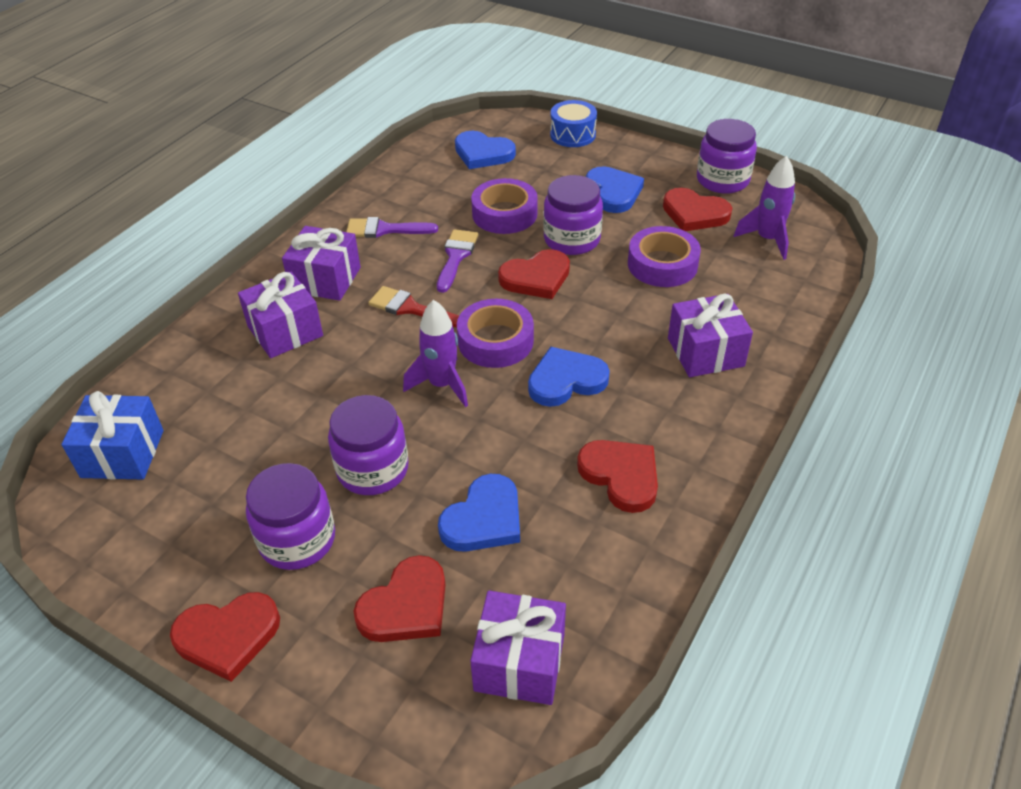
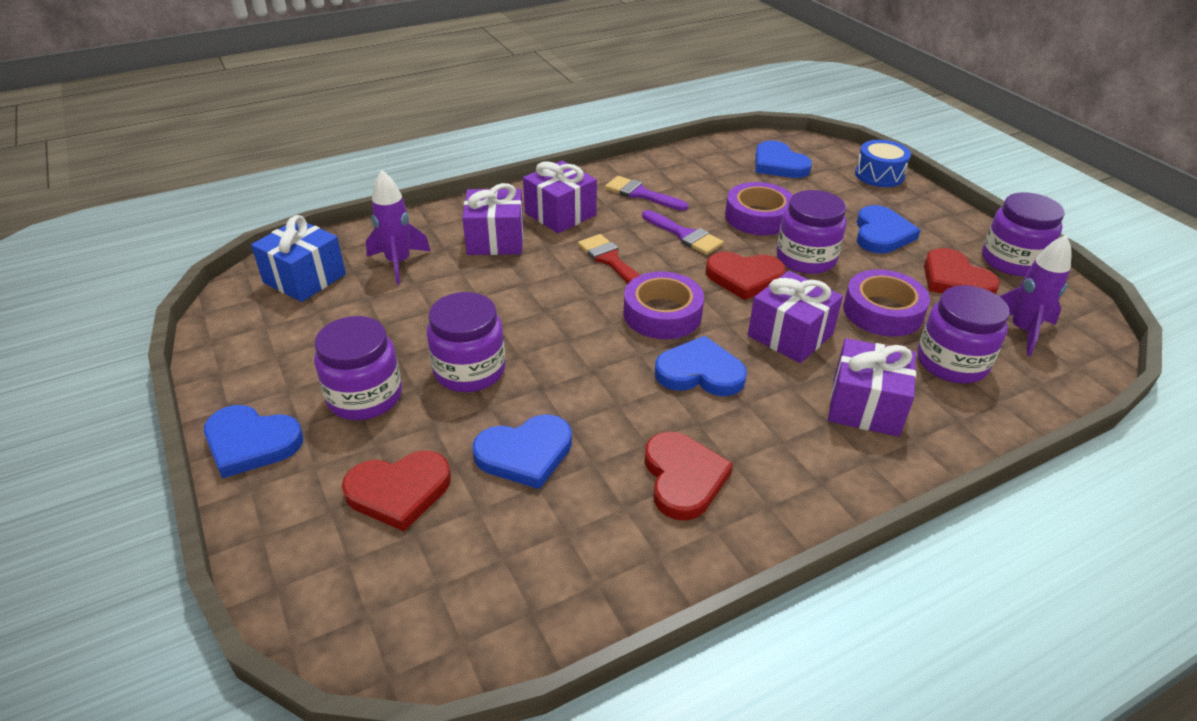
camera: 30 degrees right, 5 degrees down
red heart [170,592,280,682] -> blue heart [204,405,303,478]
purple rocket [403,300,468,407] -> purple rocket moved to [366,170,431,284]
purple brush [437,229,478,293] -> purple brush turned 90 degrees clockwise [642,210,724,255]
purple gift [470,591,566,705] -> purple gift moved to [748,270,843,363]
none -> purple jar [917,285,1010,383]

